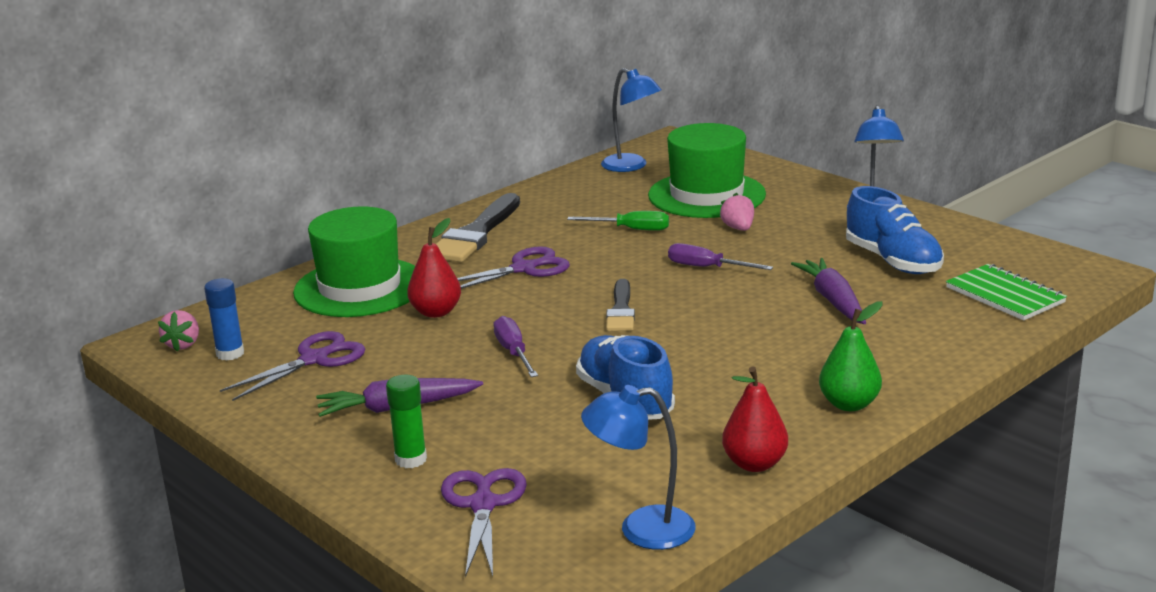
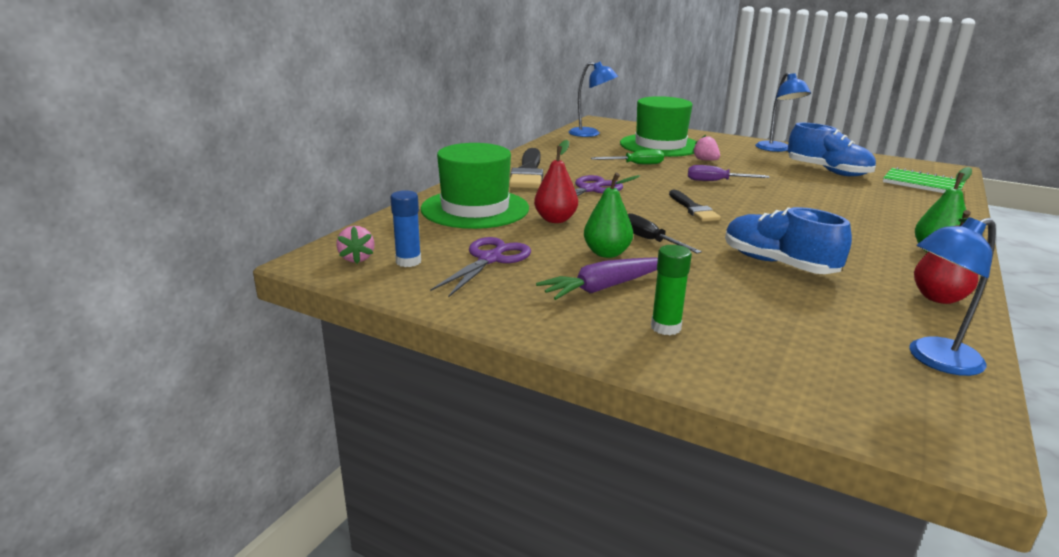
camera: 20 degrees left, 0 degrees up
purple scissors [441,468,527,577] -> none
purple screwdriver [493,316,538,377] -> black screwdriver [628,213,702,254]
purple carrot [791,258,866,324] -> none
none -> green pear [584,173,640,258]

